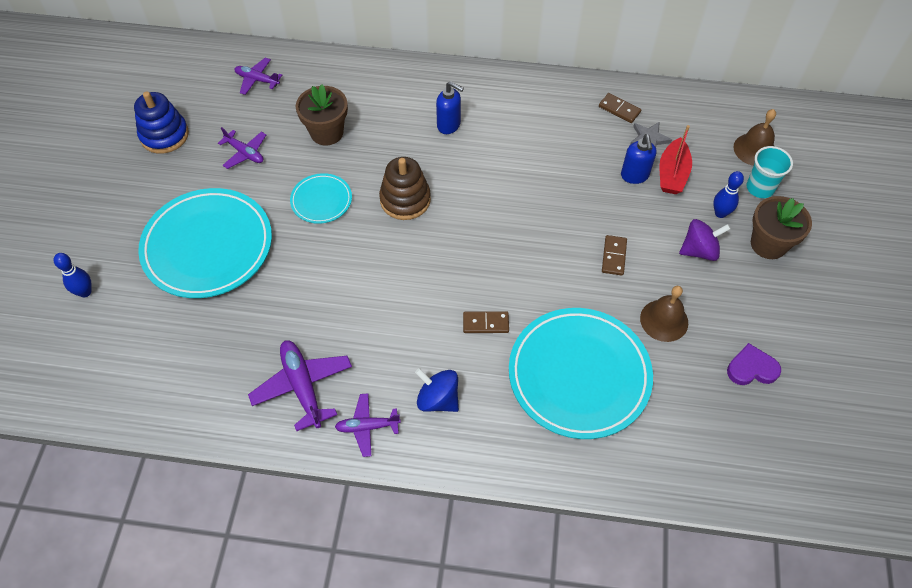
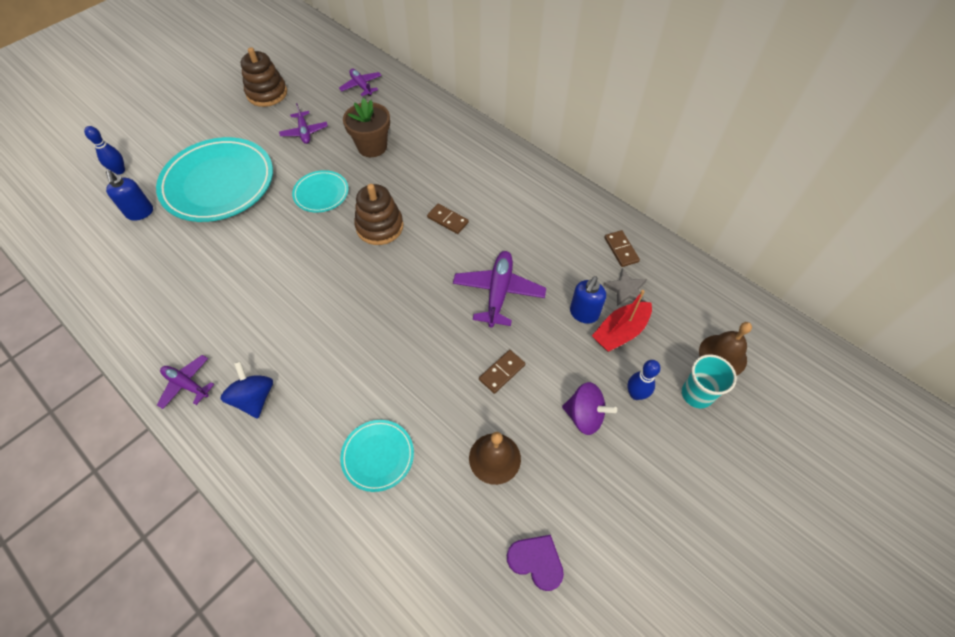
camera: 35 degrees right, 0 degrees up
blue stacking toy [134,91,189,154] -> brown stacking toy [241,47,287,107]
purple plane [248,340,352,431] -> purple plane moved to [453,251,546,328]
blue soap dispenser [436,81,464,134] -> blue soap dispenser moved to [106,170,153,221]
brown domino [463,311,509,333] -> brown domino moved to [427,204,469,234]
turquoise plate [509,308,653,439] -> turquoise plate [340,420,414,492], size x0.49
brown flower pot [751,196,812,259] -> none

